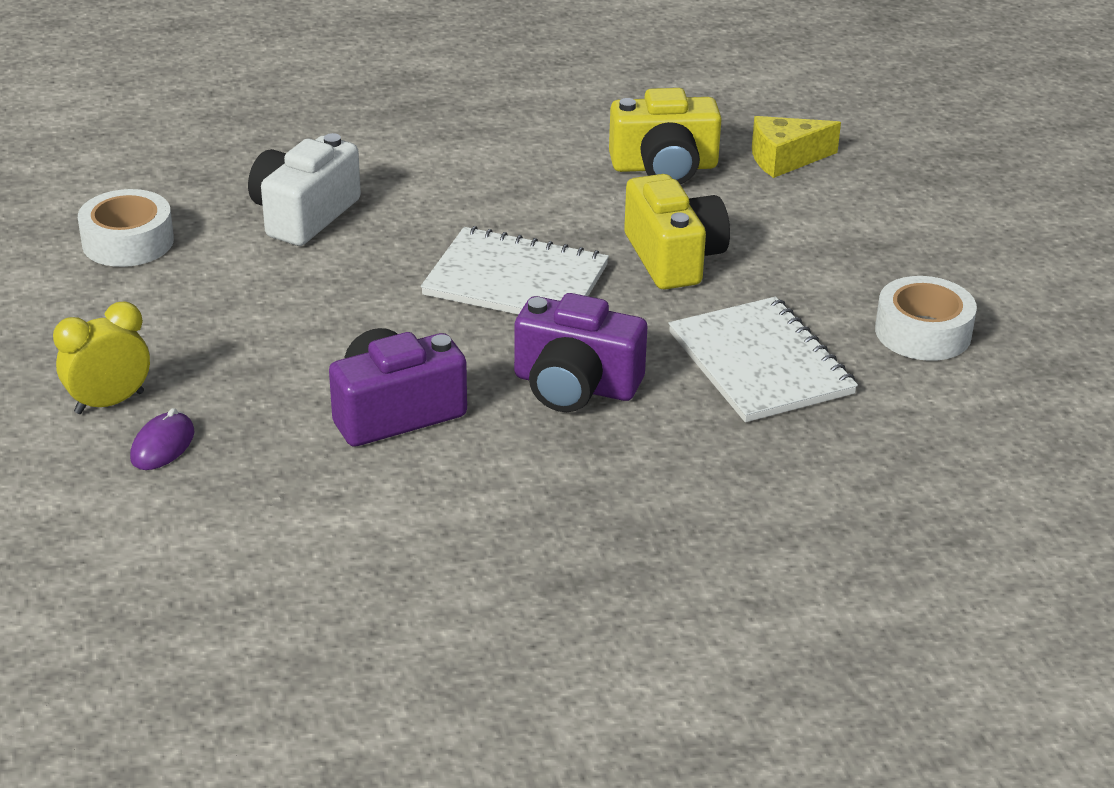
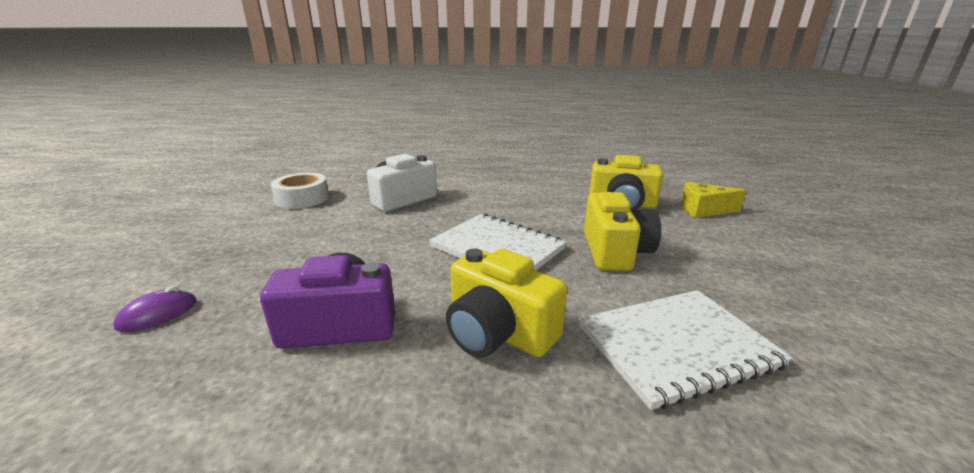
camera: 20 degrees right, 10 degrees down
yellow clock [53,302,150,414] -> none
purple camera [514,293,647,412] -> yellow camera [446,249,567,358]
white notebook [669,297,858,422] -> white notebook turned 75 degrees clockwise [579,290,793,410]
white tape [875,276,977,361] -> none

